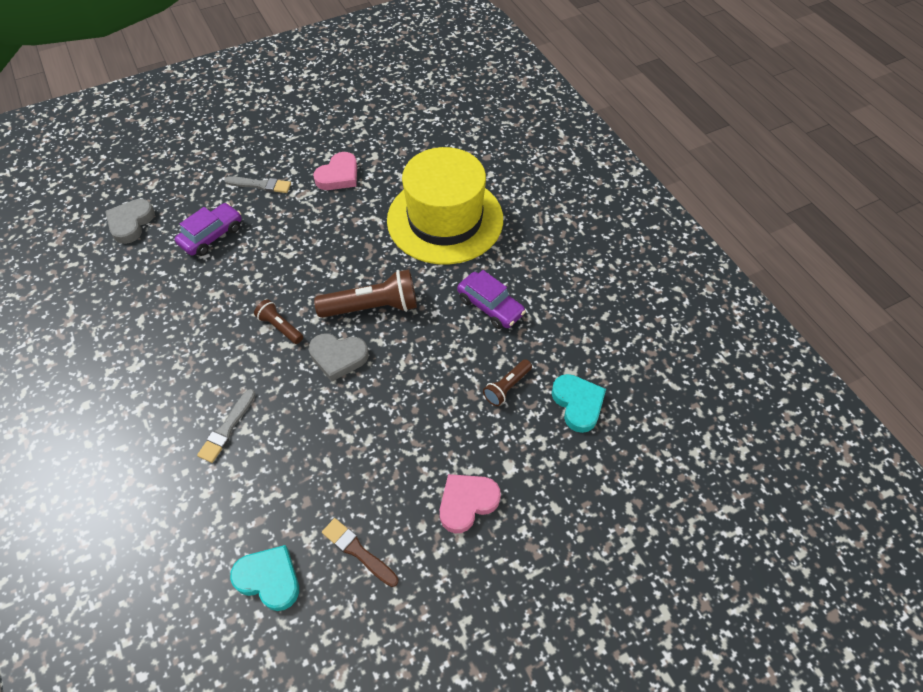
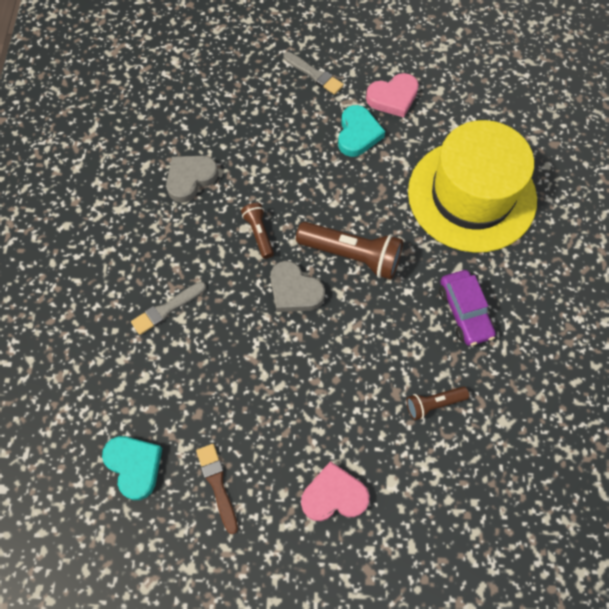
camera: 30 degrees right, 10 degrees up
grey heart [105,199,155,244] -> grey heart moved to [166,156,219,203]
purple car [175,203,242,256] -> none
turquoise heart [552,374,606,433] -> turquoise heart moved to [338,105,385,157]

